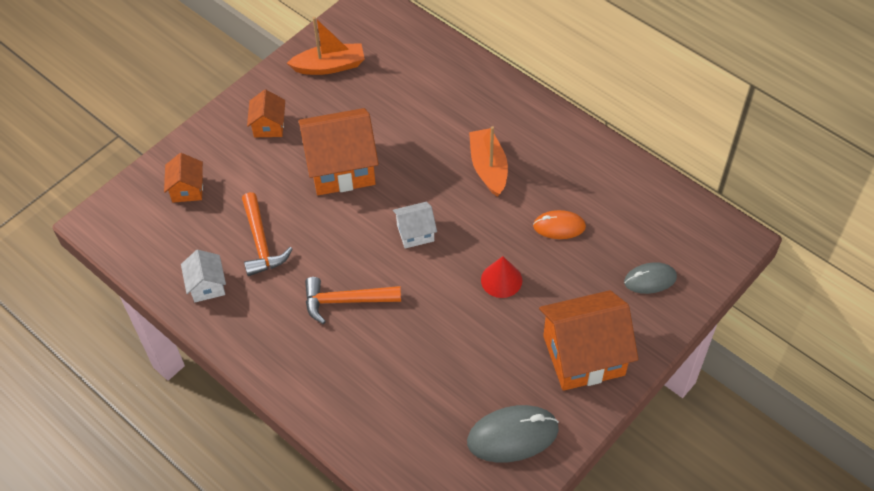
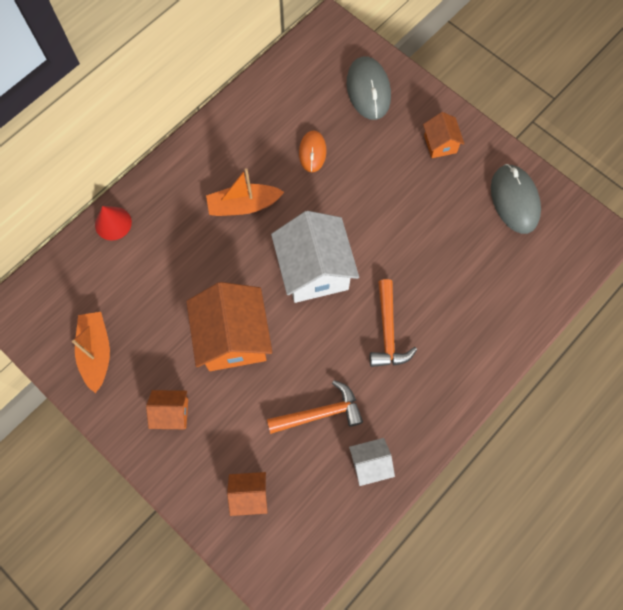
camera: 90 degrees left, 15 degrees up
white house [393,202,437,249] -> white house [271,211,359,303], size x1.98
red cone [481,256,522,298] -> red cone moved to [95,206,132,240]
orange house [539,290,638,391] -> orange house [423,112,464,158], size x0.51
grey mouse [624,262,677,294] -> grey mouse [346,56,391,120], size x1.60

